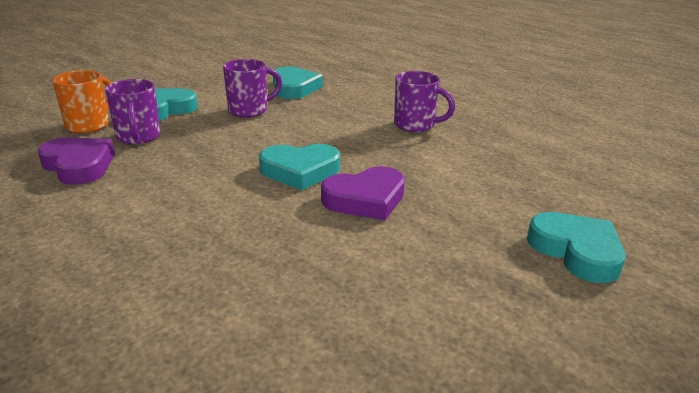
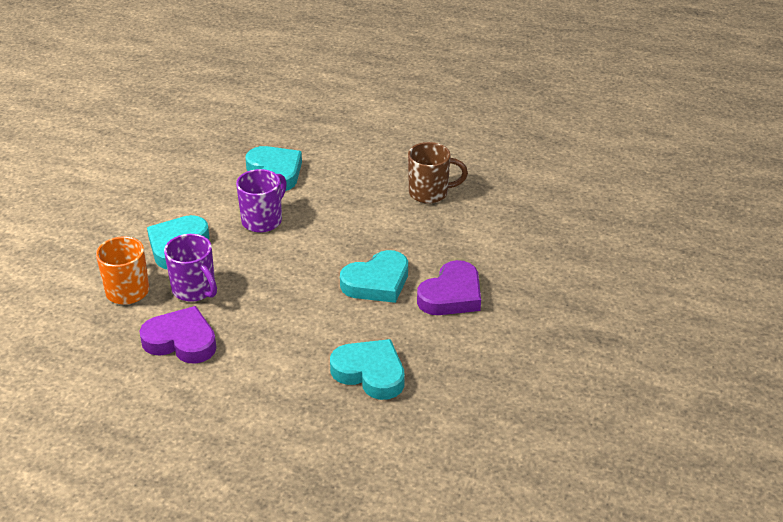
camera: 25 degrees left, 10 degrees up
purple mug [394,71,455,132] -> brown mug [408,142,468,204]
turquoise heart [527,212,626,283] -> turquoise heart moved to [330,339,405,400]

